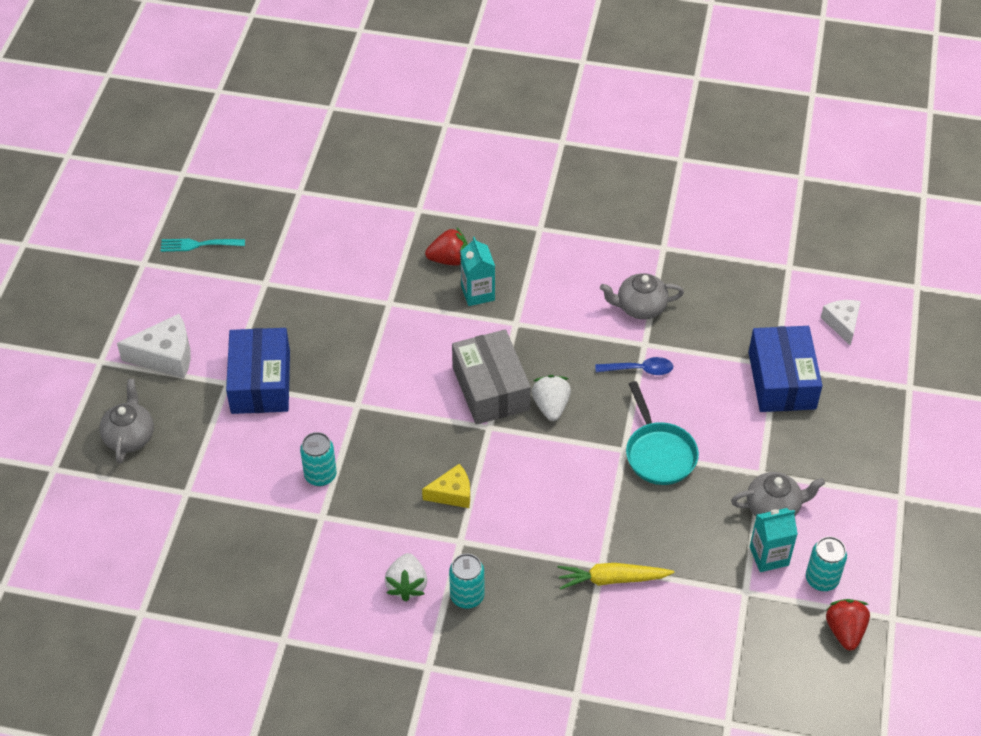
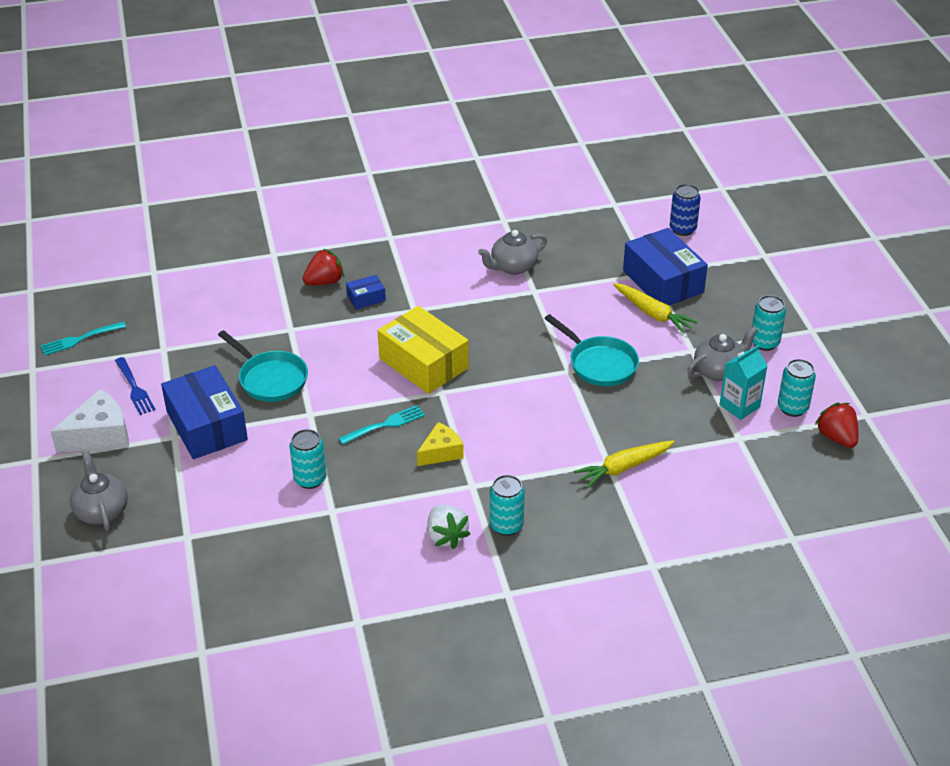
camera: 25 degrees left, 10 degrees down
grey box [452,329,531,425] -> yellow box [378,306,469,394]
turquoise carton [460,237,495,306] -> blue box [346,275,386,310]
white strawberry [531,375,571,421] -> none
blue spoon [595,357,673,375] -> none
white cheese [821,300,861,346] -> blue can [670,184,701,236]
none -> blue fork [115,357,155,415]
none -> turquoise pan [218,330,308,402]
none -> turquoise fork [338,405,425,445]
none -> yellow carrot [613,283,698,334]
none -> turquoise can [752,295,786,351]

